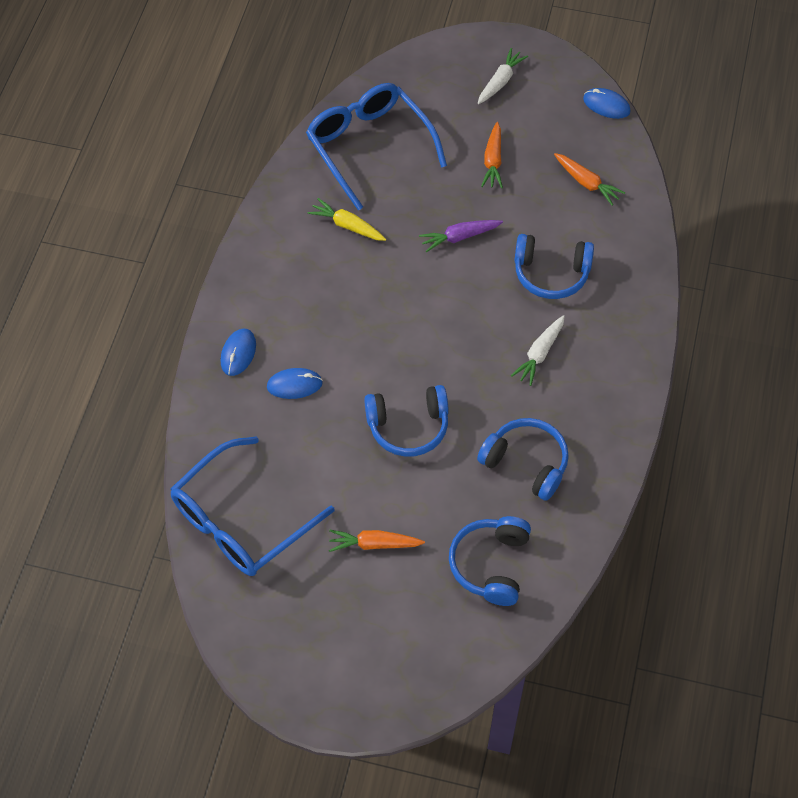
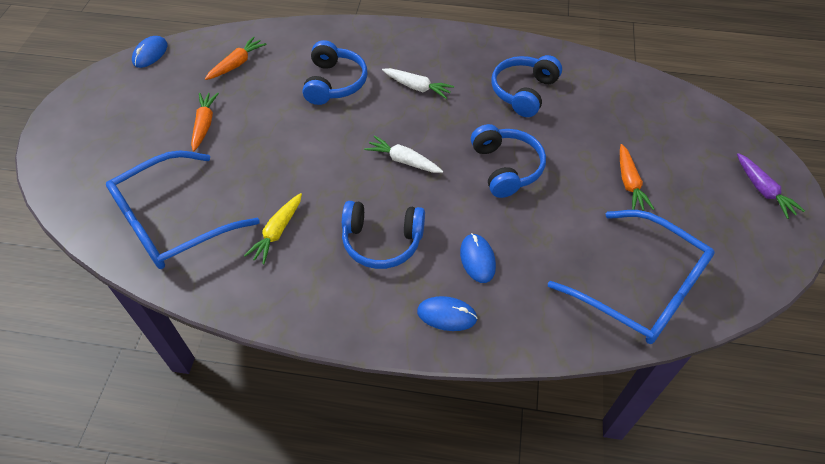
camera: 95 degrees left, 5 degrees down
purple carrot [419,220,503,252] -> purple carrot moved to [737,153,805,219]
blue headphones [449,516,531,606] -> blue headphones moved to [342,201,425,269]
white carrot [478,48,528,104] -> white carrot moved to [364,135,443,173]
orange carrot [481,122,503,188] -> orange carrot turned 90 degrees counterclockwise [191,93,219,152]

